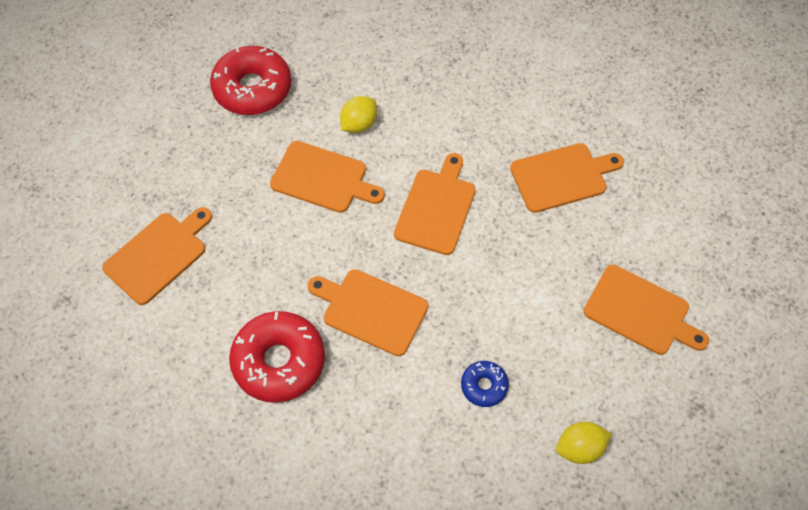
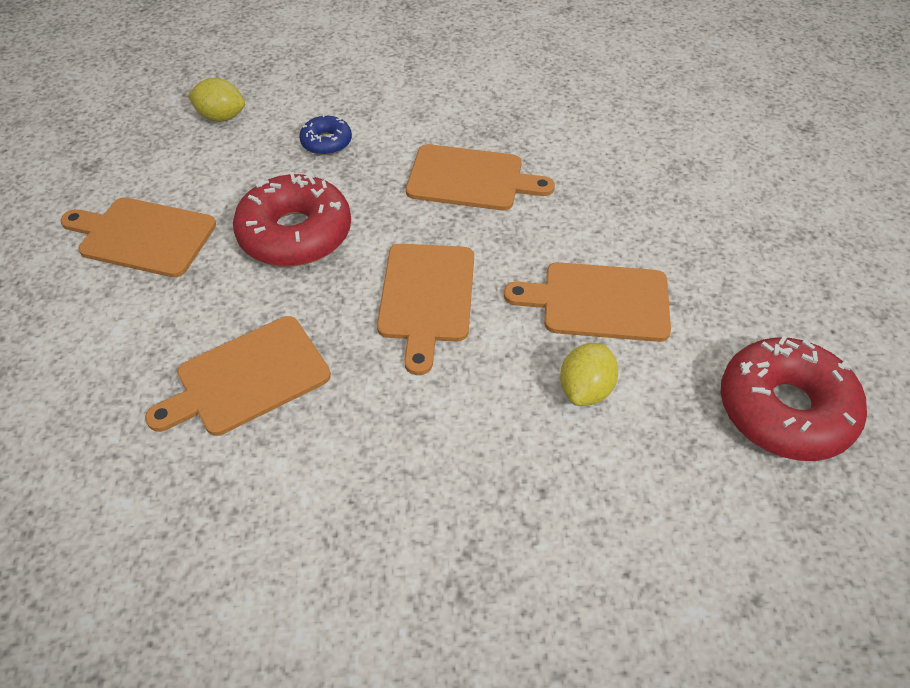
camera: 165 degrees right, 10 degrees down
orange cutting board [102,207,212,305] -> none
red donut [229,311,325,403] -> red donut moved to [233,172,351,267]
yellow lemon [556,422,612,464] -> yellow lemon turned 45 degrees clockwise [188,78,245,122]

